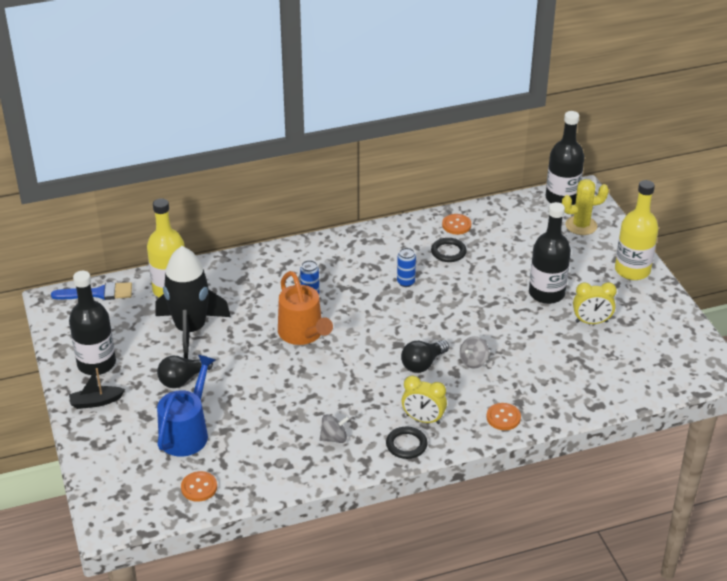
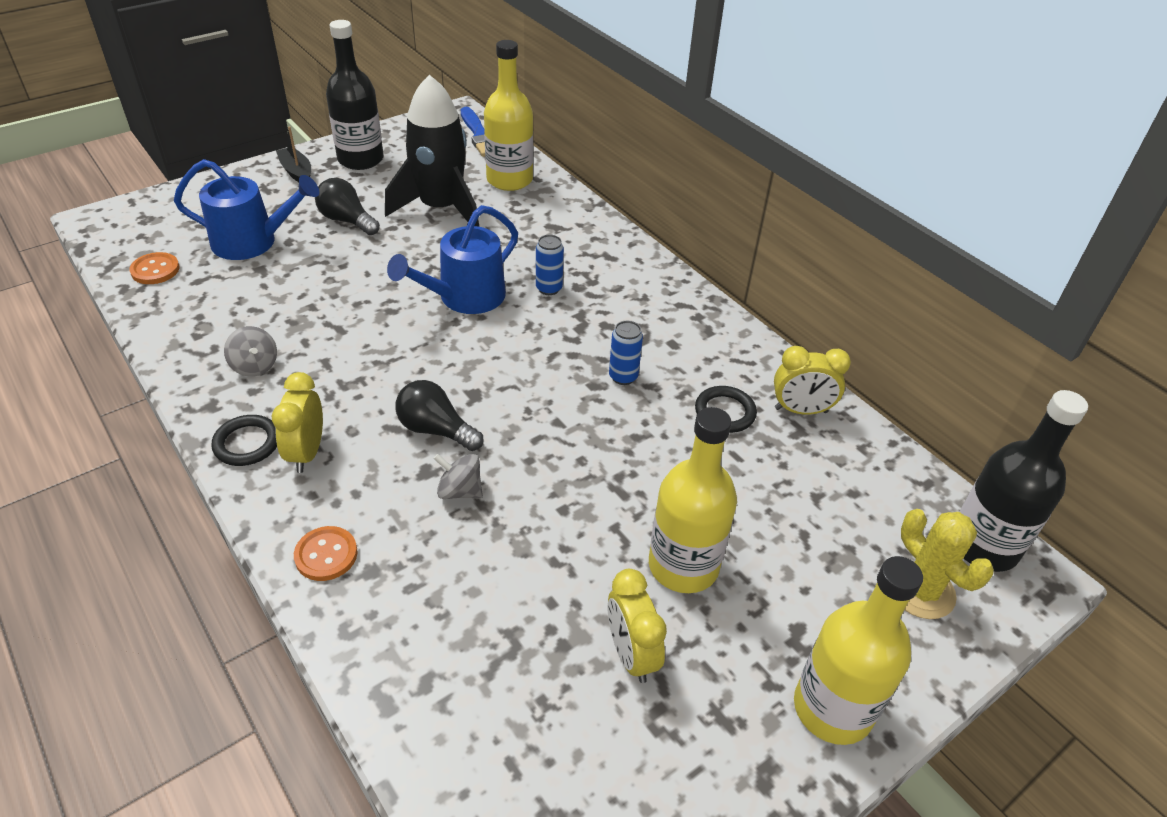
camera: 70 degrees right, 5 degrees up
orange watering can [278,271,333,345] -> blue watering can [387,205,518,314]
orange button [442,214,471,235] -> yellow clock [774,346,851,415]
black bottle [529,202,571,304] -> yellow bottle [649,407,737,593]

